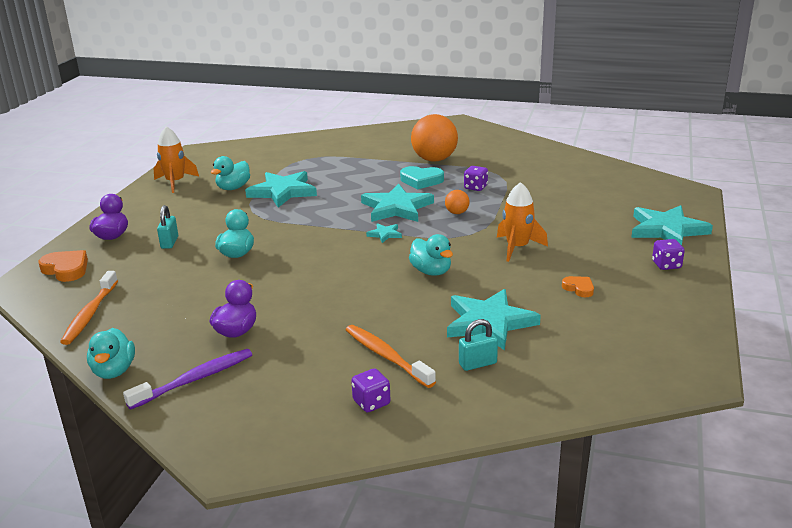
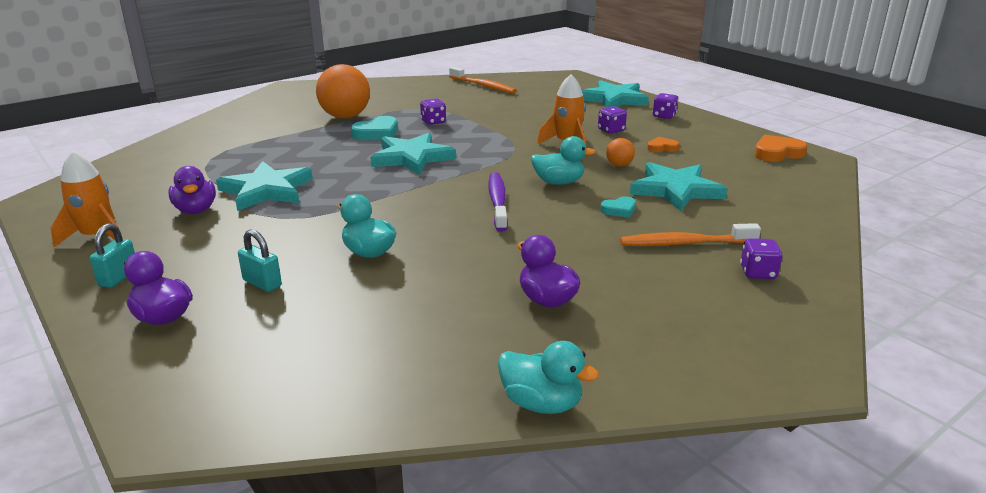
camera: 55 degrees left, 0 degrees up
orange heart [39,250,88,282] -> orange heart moved to [755,135,808,162]
orange toothbrush [60,271,118,345] -> orange toothbrush moved to [449,67,517,94]
purple toothbrush [123,349,252,410] -> purple toothbrush moved to [488,172,508,232]
turquoise duck [211,156,250,190] -> purple duck [168,166,216,214]
turquoise star [366,223,402,243] -> none
orange ball [445,190,470,214] -> orange ball moved to [606,138,635,167]
turquoise padlock [459,319,498,371] -> turquoise padlock moved to [90,223,135,288]
none -> purple dice [598,106,627,134]
none -> turquoise heart [600,196,636,218]

